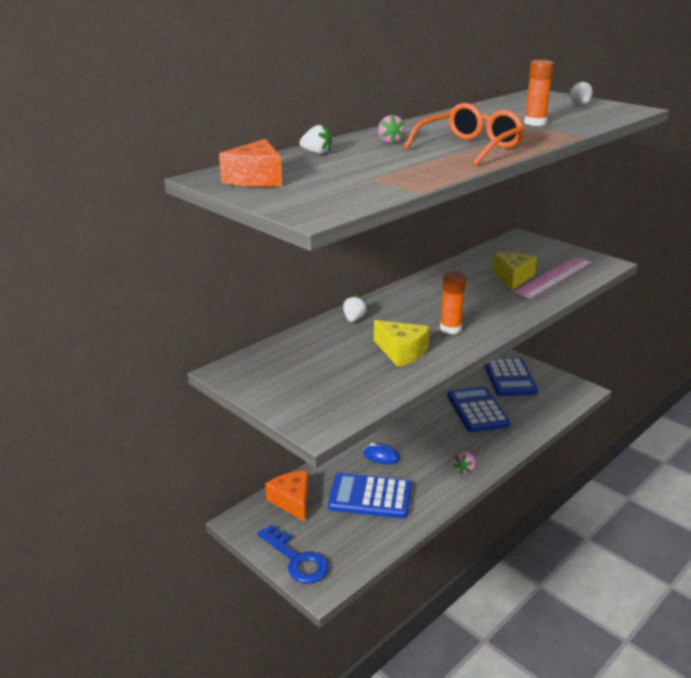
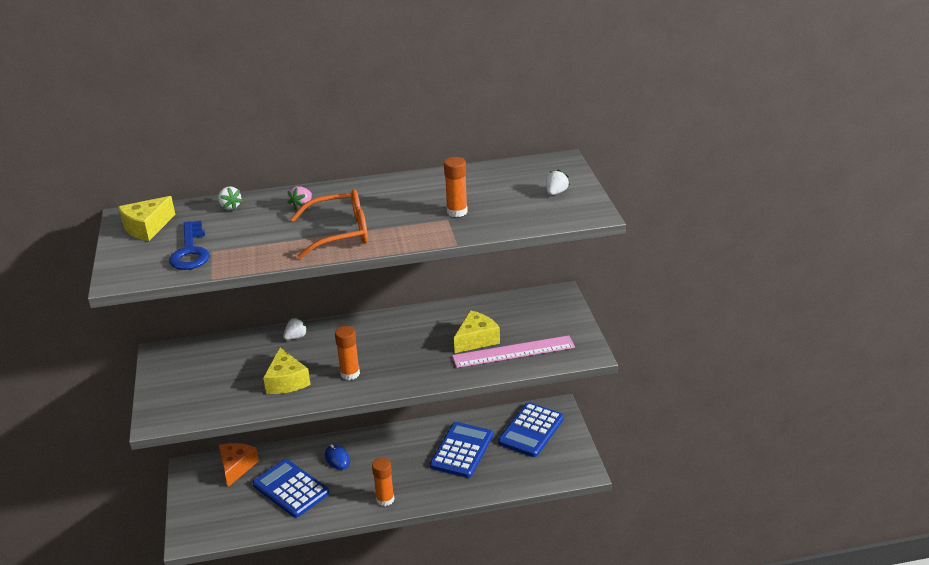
camera: 35 degrees right, 5 degrees up
orange cheese [219,139,282,187] -> yellow cheese [118,196,175,241]
blue key [257,525,329,584] -> blue key moved to [169,221,209,270]
pink strawberry [453,452,476,475] -> orange glue stick [372,457,394,506]

